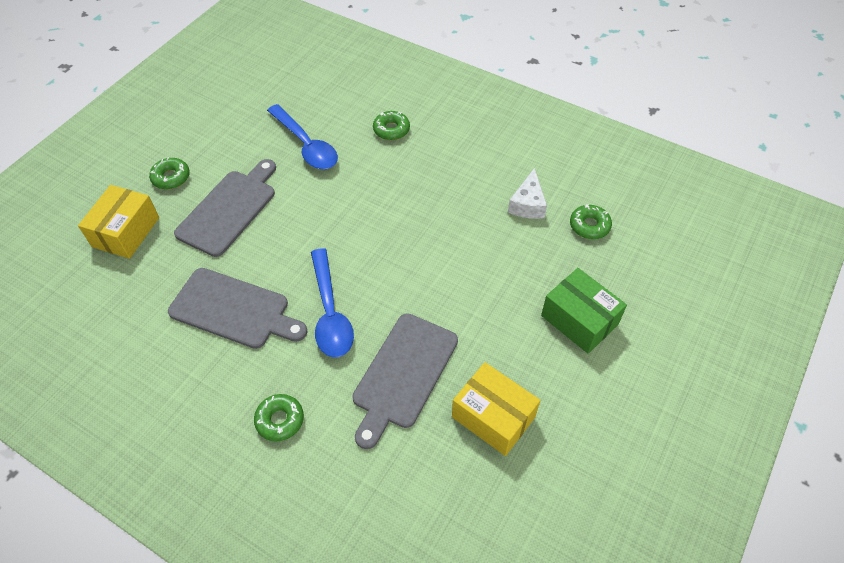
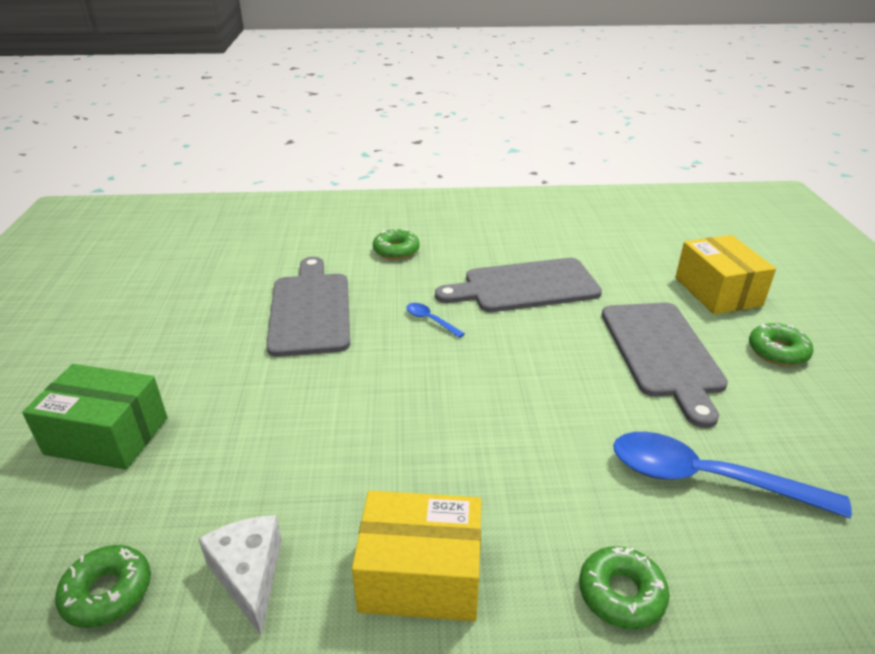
camera: 145 degrees right, 20 degrees down
blue spoon [311,248,354,357] -> blue spoon [406,303,465,338], size x0.44
yellow box [452,362,540,456] -> yellow box moved to [352,490,482,621]

